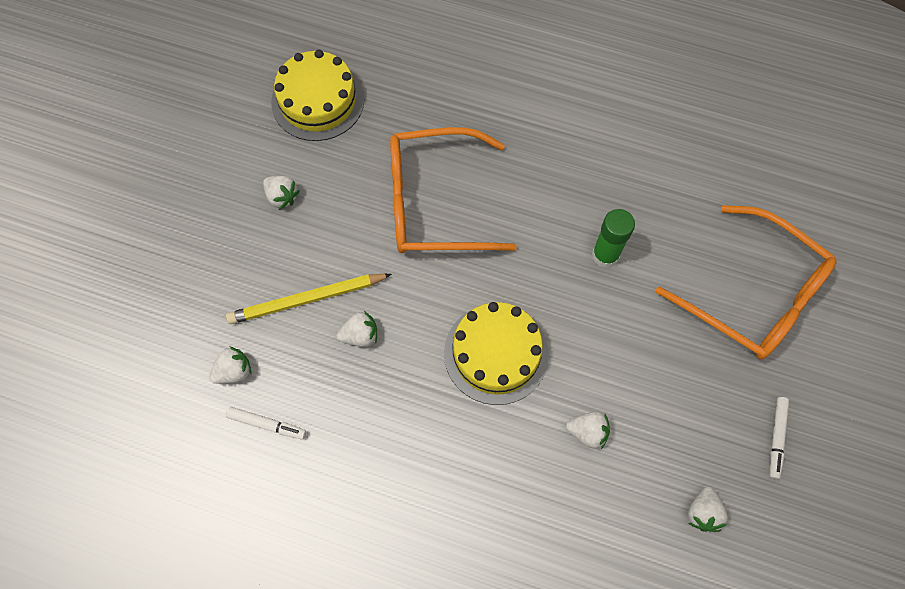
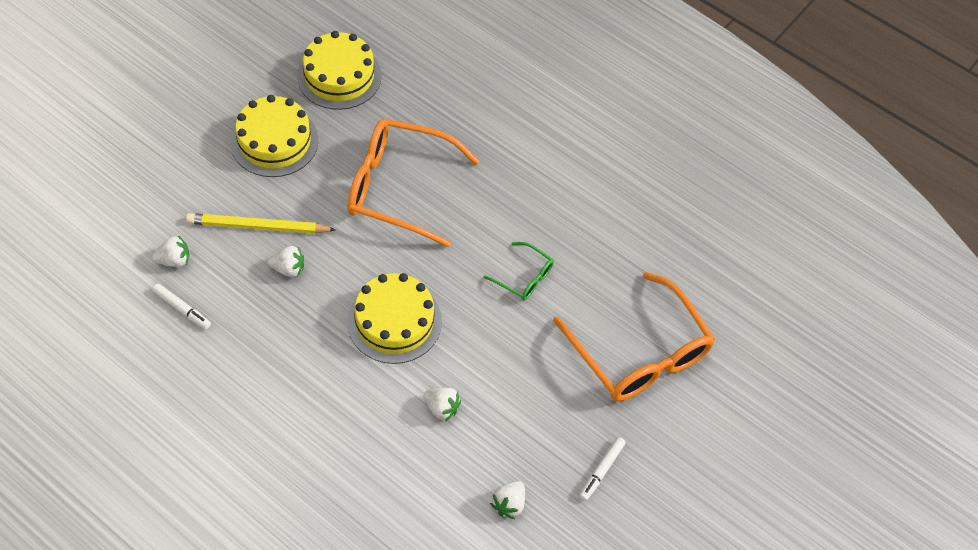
camera: 15 degrees right, 10 degrees down
white strawberry [263,176,300,210] -> yellow cake [231,95,319,177]
green glue stick [592,209,635,268] -> green glasses [483,242,554,300]

